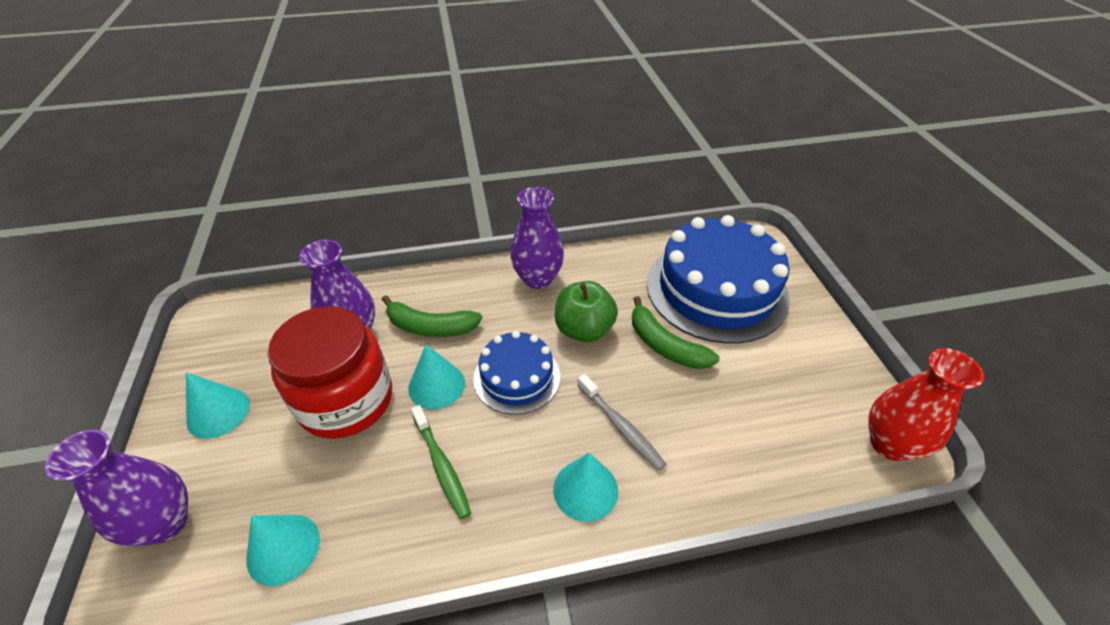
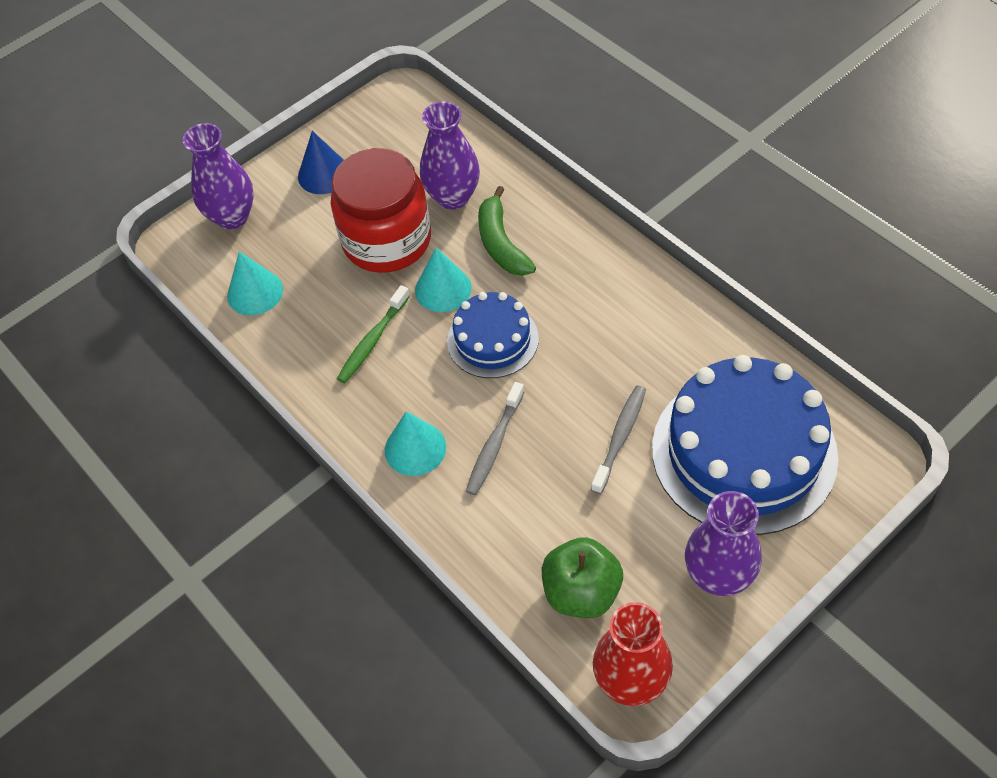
camera: 65 degrees right, 10 degrees up
turquoise cone [186,372,250,439] -> blue cone [298,131,343,194]
purple vase [510,187,564,289] -> purple vase moved to [685,491,762,596]
green apple [555,281,618,342] -> green apple moved to [542,537,623,618]
green banana [632,296,720,369] -> grey toothbrush [591,386,646,494]

